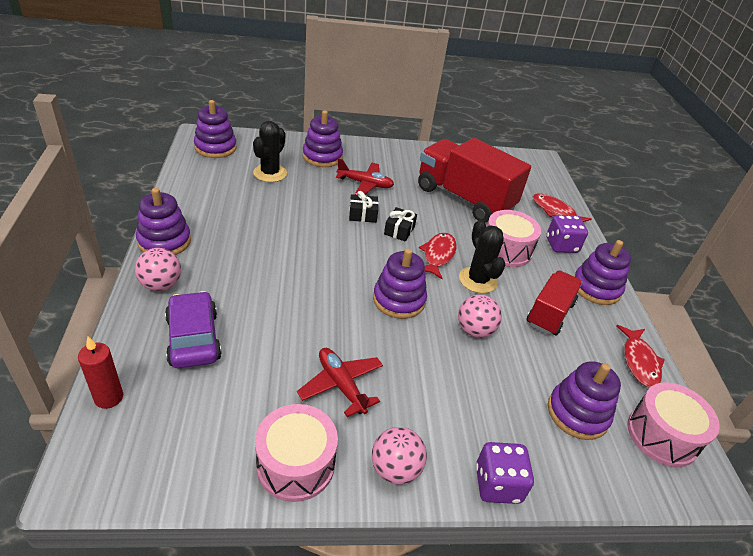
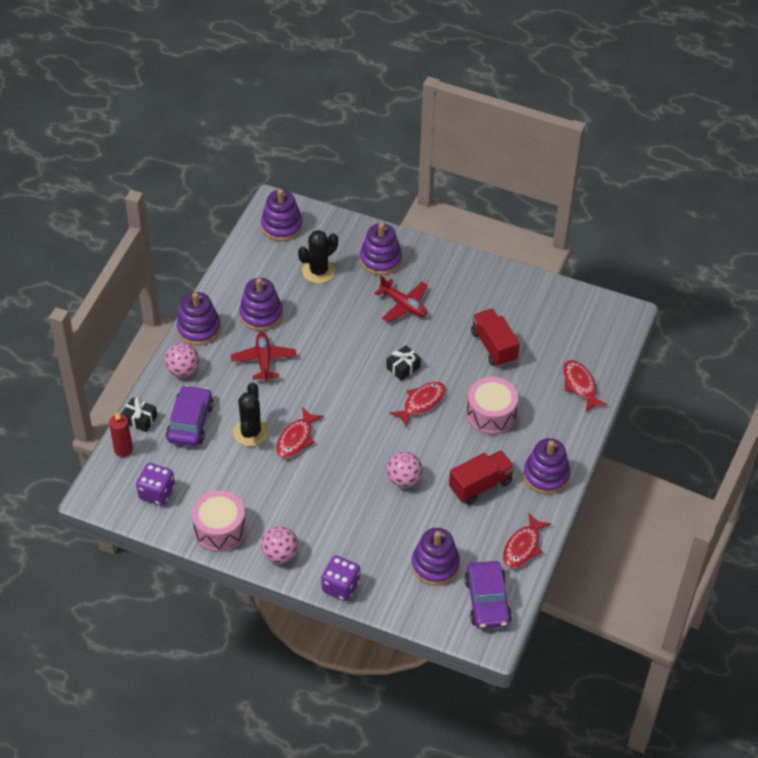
camera: 30 degrees right, 10 degrees up
red plane [297,348,383,417] -> red plane moved to [231,332,296,382]
black gift [349,191,379,223] -> black gift moved to [121,397,157,432]
purple stacking toy [373,248,427,319] -> purple stacking toy moved to [239,278,283,331]
red truck [418,138,531,222] -> red truck [471,308,520,367], size x0.58
black cactus [459,219,505,293] -> black cactus moved to [233,382,269,446]
purple dice [546,215,588,253] -> purple dice moved to [136,463,175,506]
pink drum [627,382,720,467] -> purple car [464,561,512,629]
none -> red fish [276,407,324,459]

